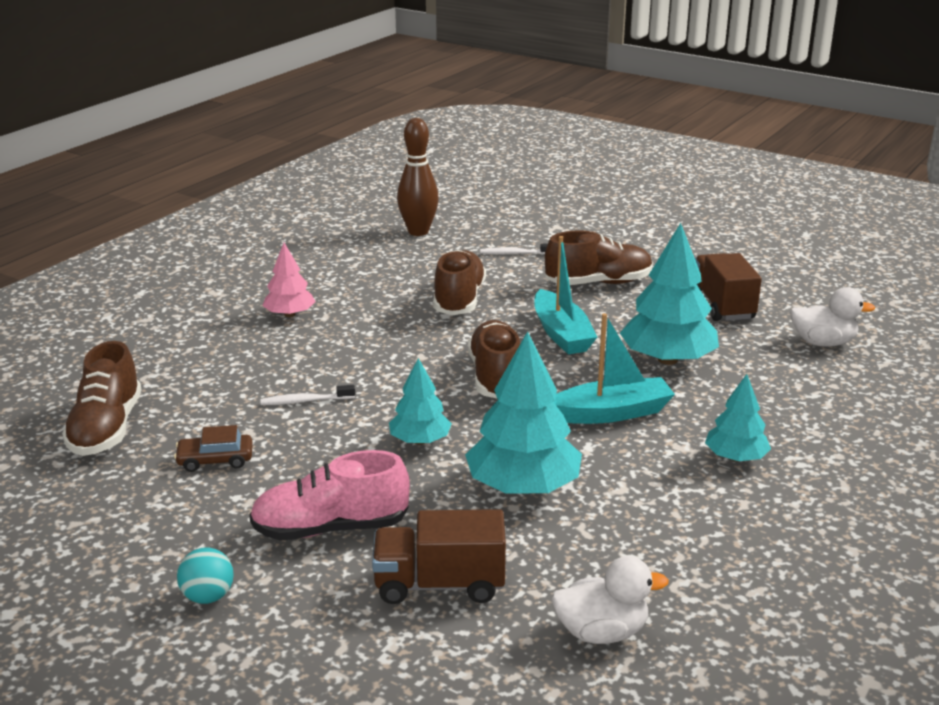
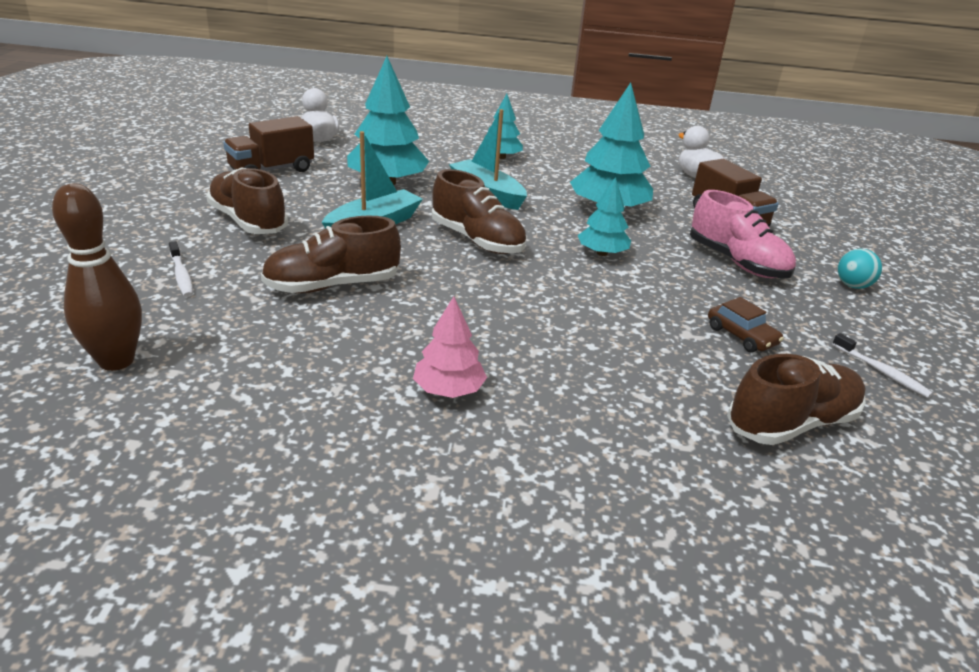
camera: 120 degrees left, 5 degrees up
white toothbrush [260,385,355,405] -> white toothbrush moved to [832,333,933,398]
brown shoe [468,320,521,398] -> brown shoe turned 105 degrees counterclockwise [432,169,527,254]

